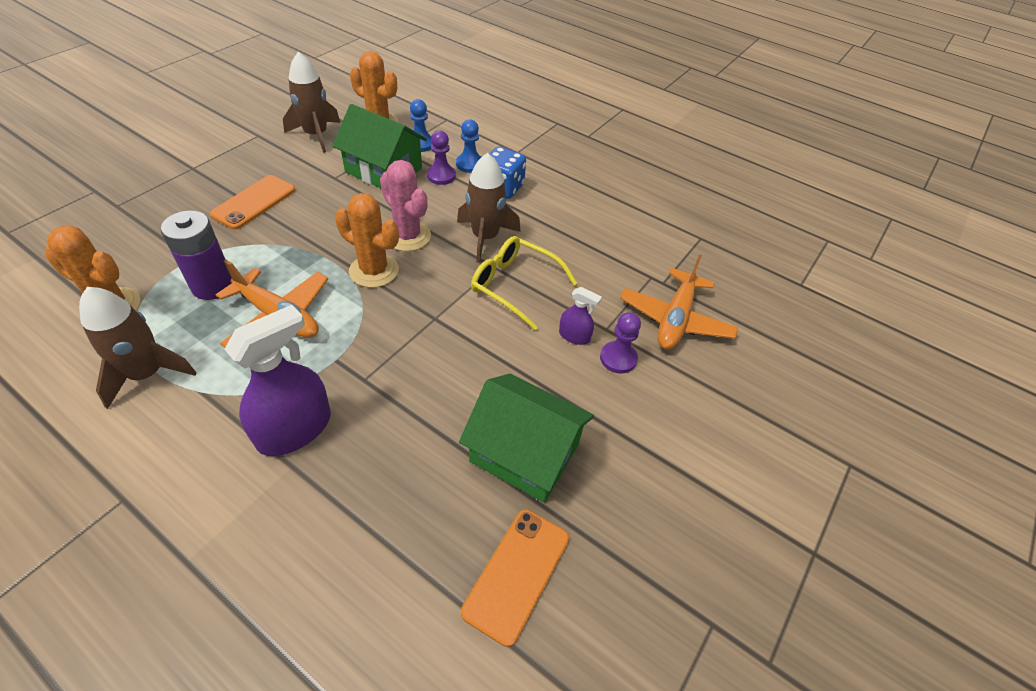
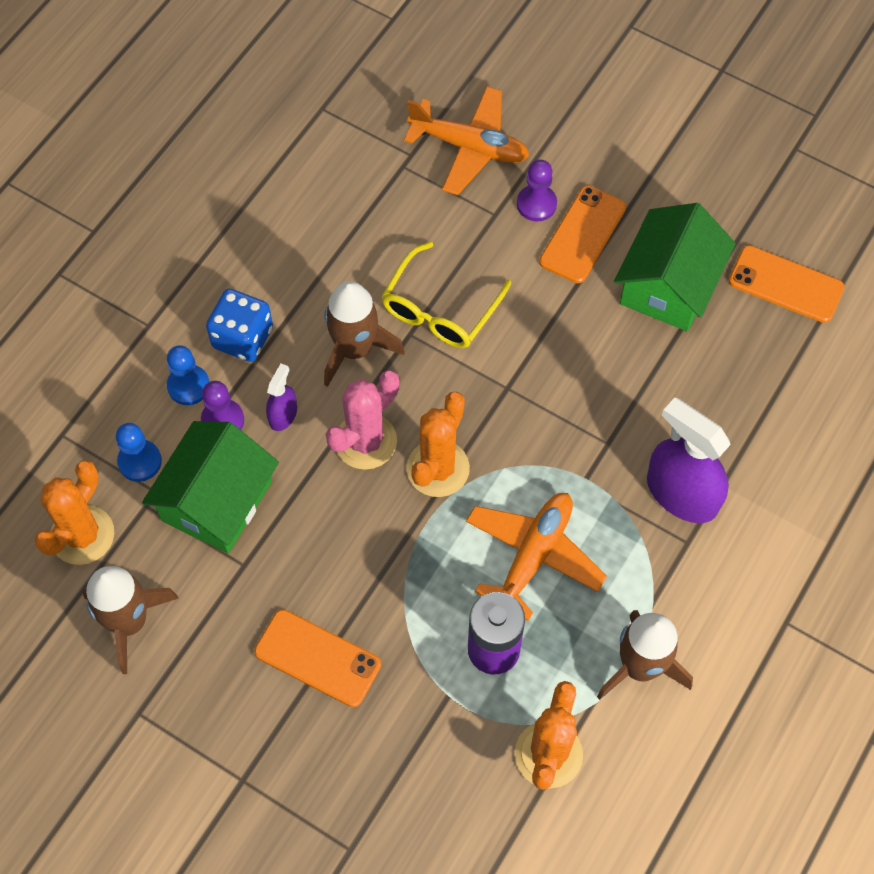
camera: 90 degrees left, 15 degrees up
purple spray bottle [559,287,602,345] -> purple spray bottle moved to [266,364,297,431]
none -> orange phone [539,186,626,283]

